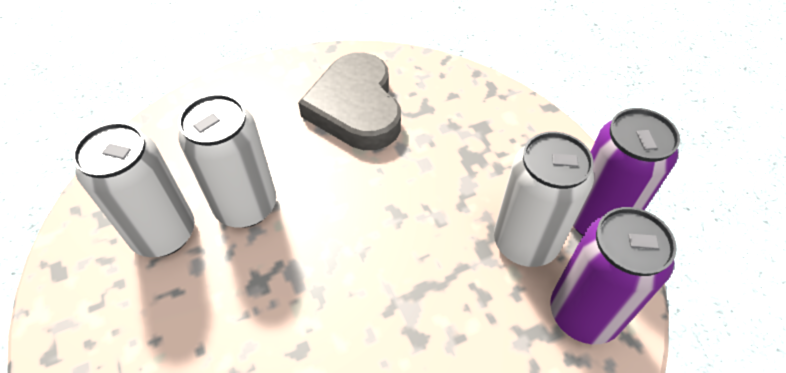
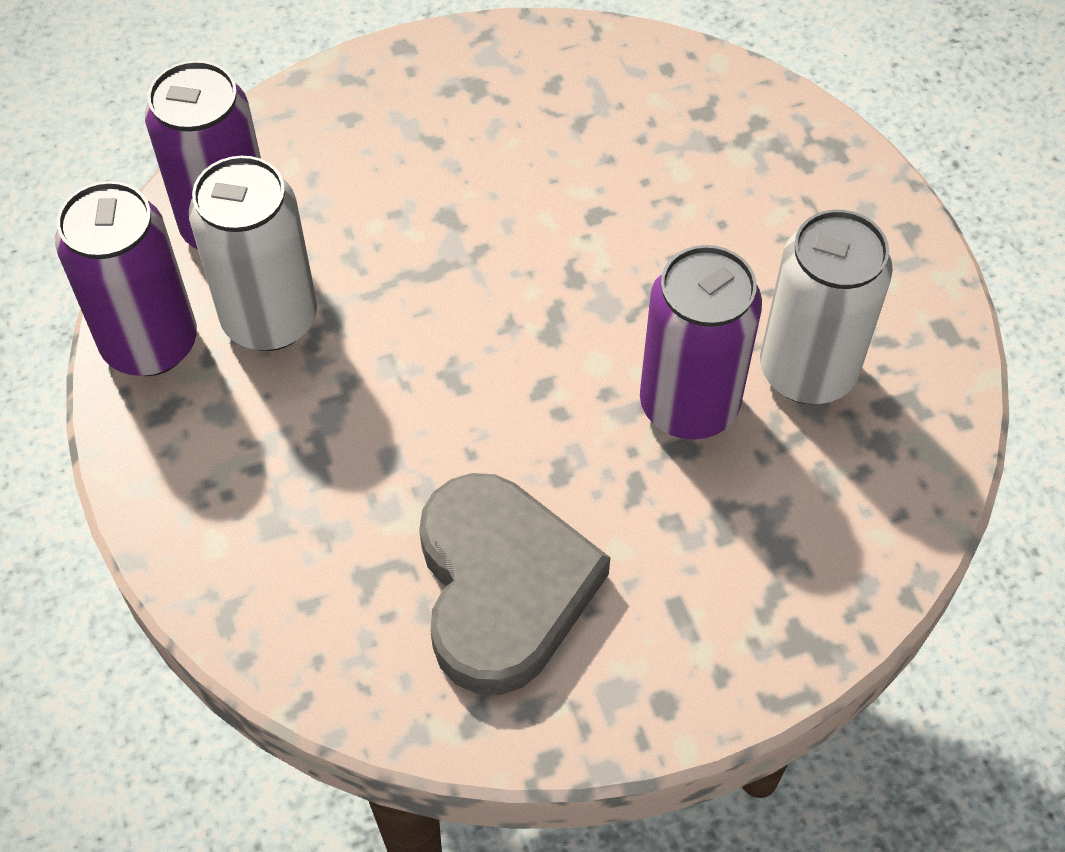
camera: 175 degrees left, 5 degrees up
white can [178,94,276,228] -> purple can [640,245,762,440]

